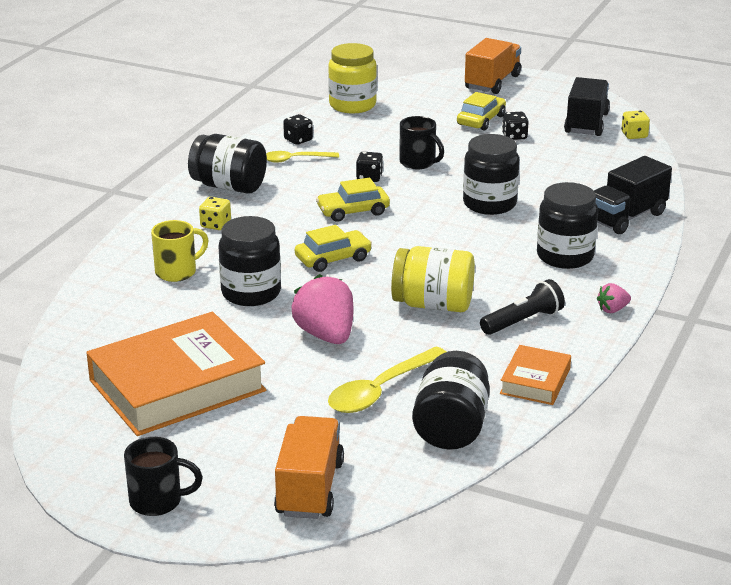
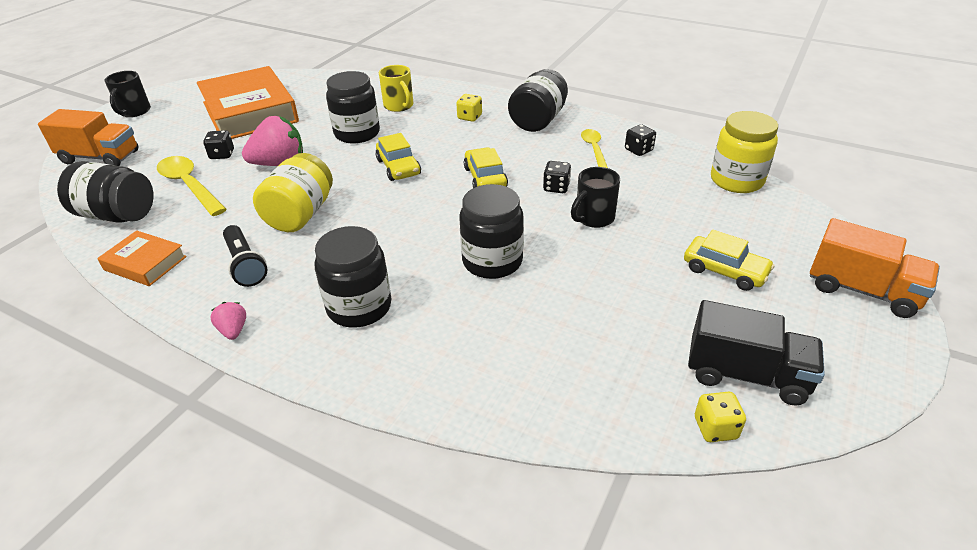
camera: 95 degrees right, 10 degrees up
black dice [502,112,529,140] -> black dice moved to [203,130,234,159]
black truck [594,156,672,234] -> none

